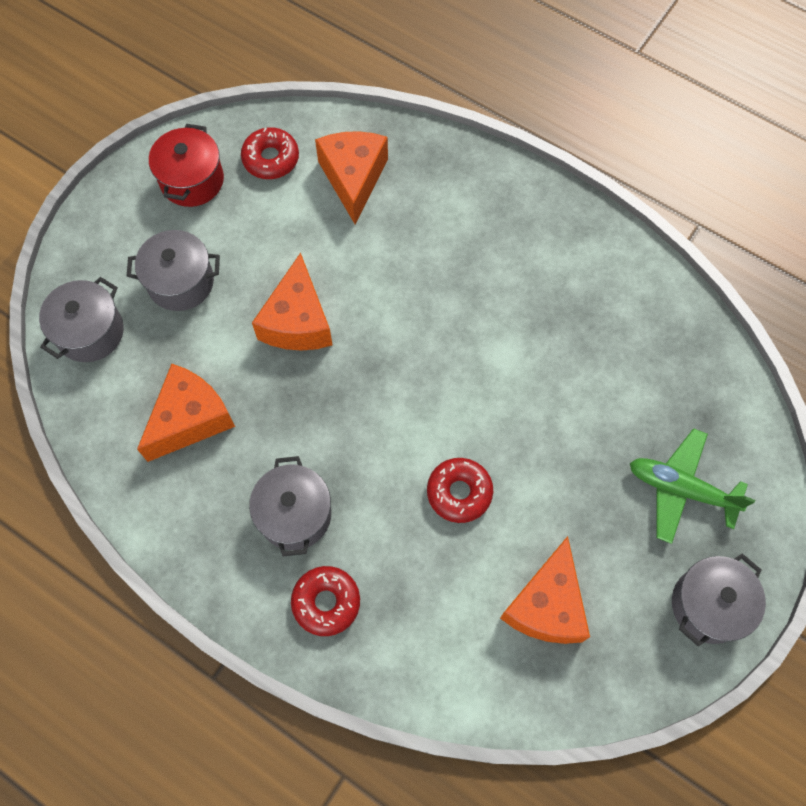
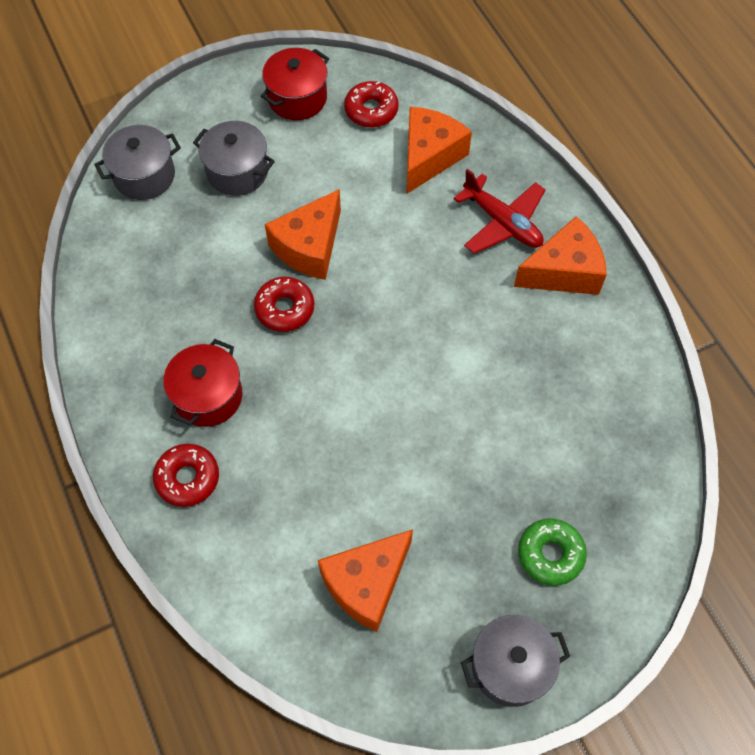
camera: 30 degrees right, 5 degrees down
orange cheese [137,364,235,462] -> orange cheese moved to [514,216,607,295]
grey pot [249,456,331,556] -> red pot [163,339,242,427]
red donut [427,458,493,523] -> red donut moved to [254,277,314,332]
green plane [630,428,755,544] -> green donut [518,519,587,586]
none -> red plane [453,169,545,254]

